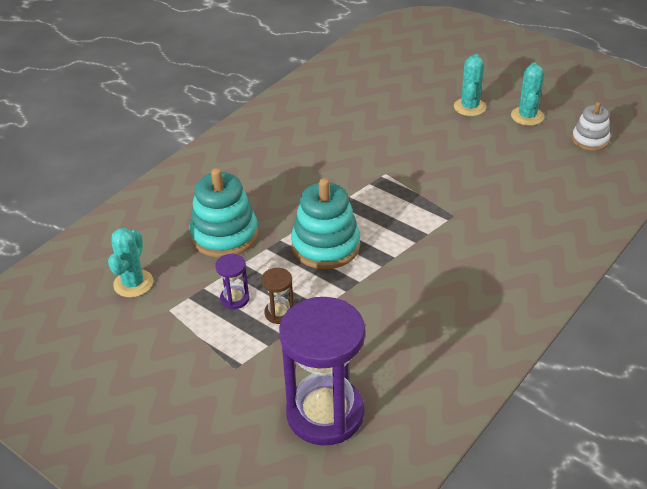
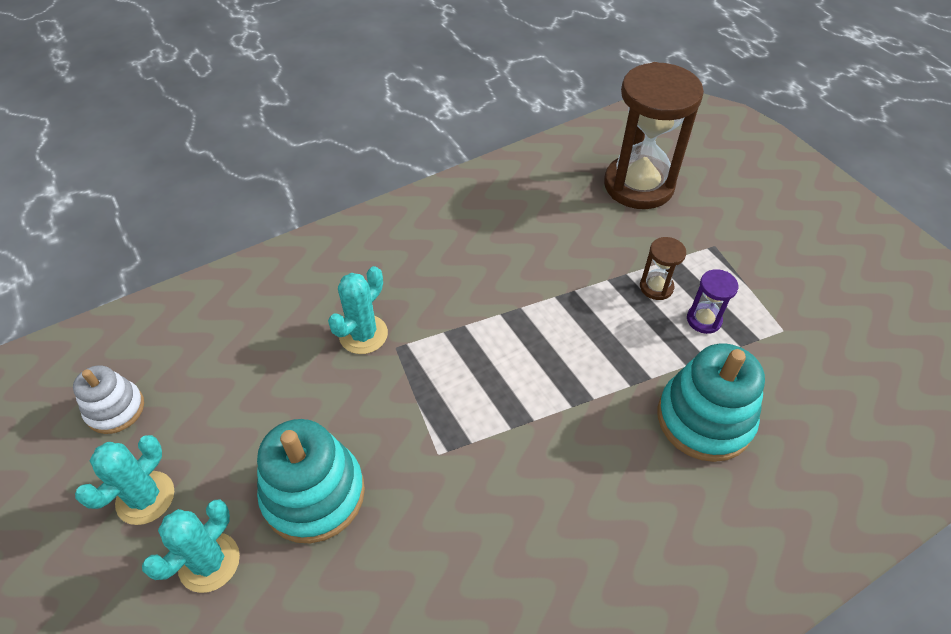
camera: 160 degrees left, 10 degrees up
turquoise cactus [108,228,153,298] -> turquoise cactus moved to [328,266,388,354]
purple hourglass [279,297,365,445] -> brown hourglass [604,62,704,209]
turquoise stacking toy [291,178,360,269] -> turquoise stacking toy moved to [257,419,365,543]

